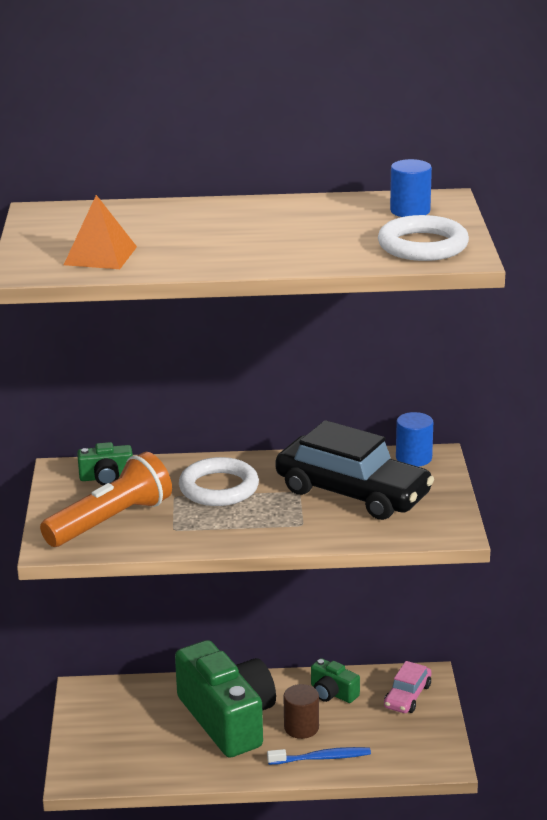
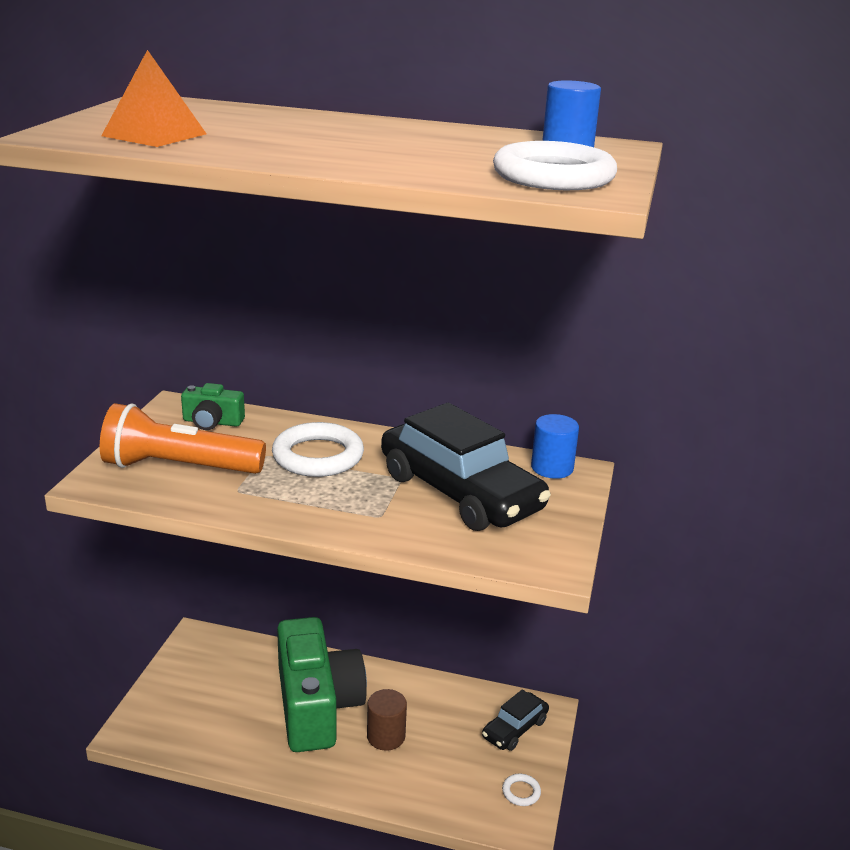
camera: 15 degrees right, 0 degrees up
orange flashlight [40,452,172,547] -> orange flashlight turned 150 degrees counterclockwise [100,403,266,474]
blue toothbrush [267,747,371,765] -> none
green camera [311,658,360,703] -> none
pink car [384,661,431,713] -> black car [482,689,549,751]
none -> white ring [502,774,541,806]

